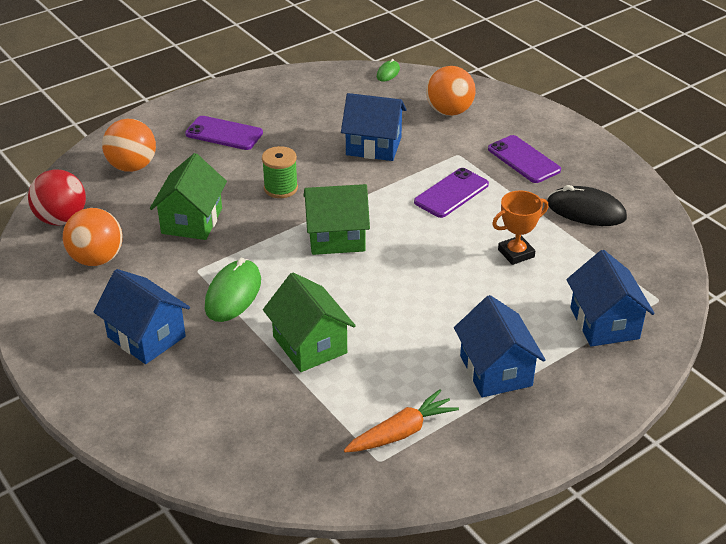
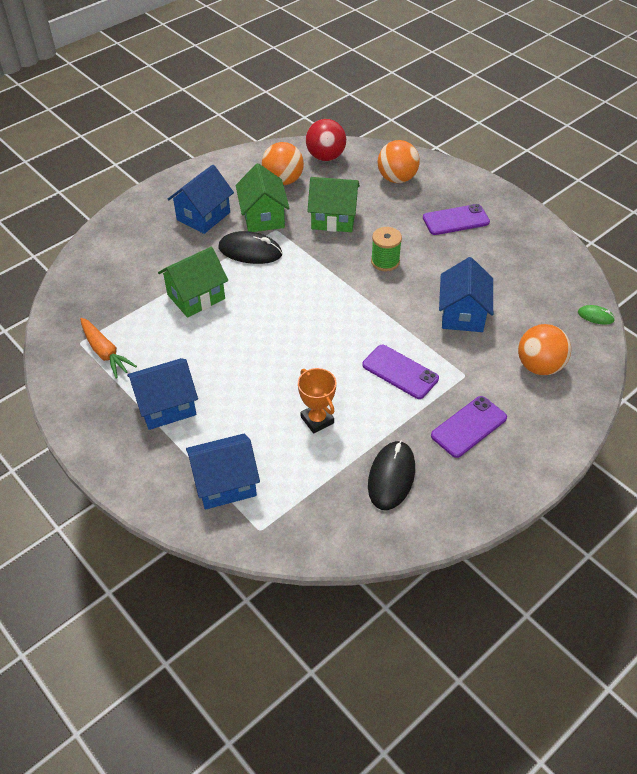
camera: 85 degrees right, 10 degrees up
purple phone [185,116,263,150] -> purple phone turned 60 degrees clockwise [423,204,490,235]
green mouse [205,258,261,322] -> black mouse [218,231,282,264]
green house [304,184,370,255] -> green house moved to [236,163,290,232]

